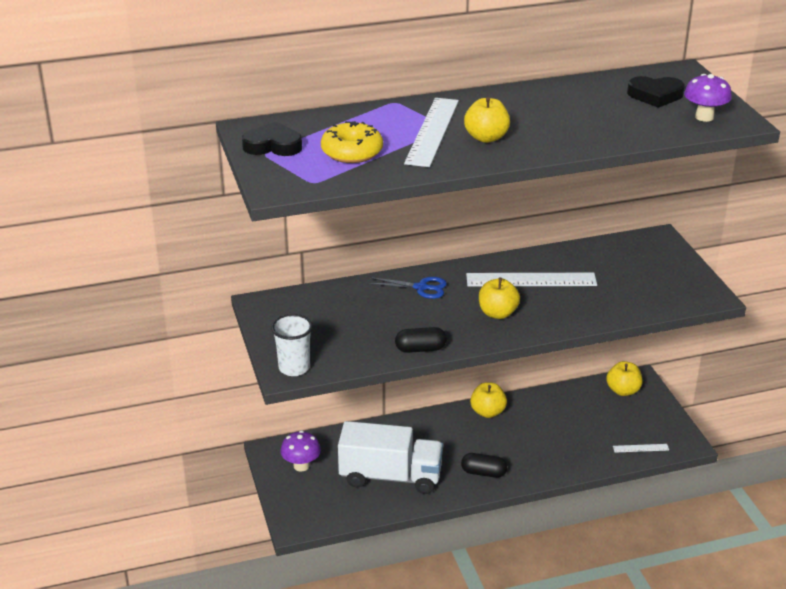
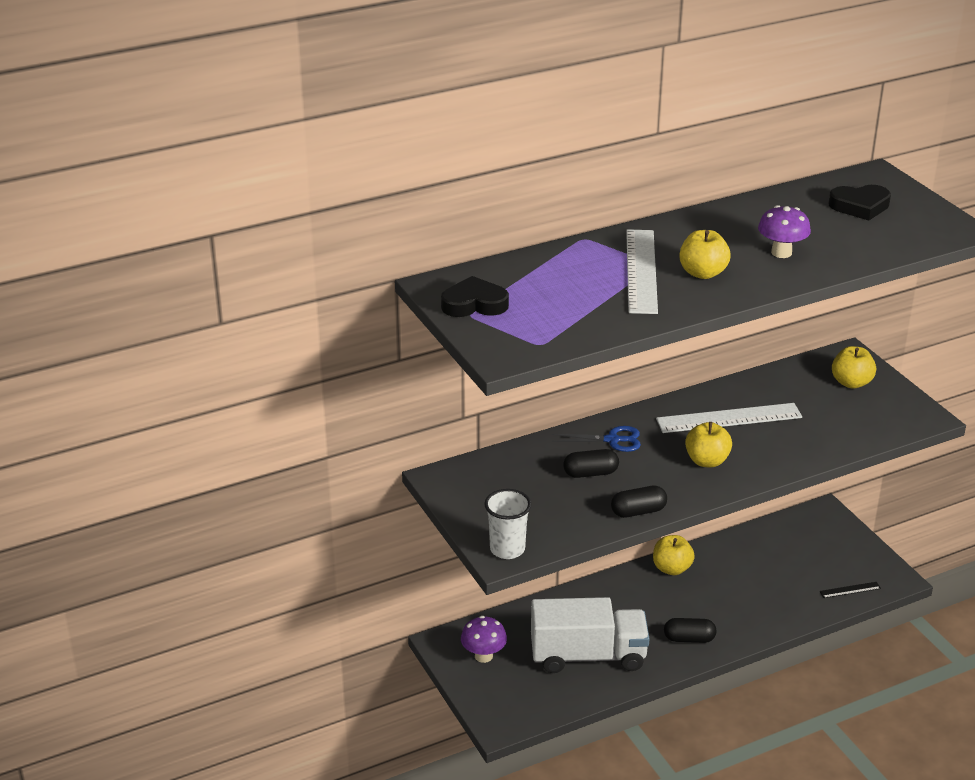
camera: 10 degrees left, 0 degrees up
yellow donut [321,121,383,163] -> none
yellow apple [606,361,642,396] -> yellow apple moved to [832,346,876,389]
white ruler [613,444,669,453] -> black ruler [819,582,881,598]
purple mushroom [684,74,732,122] -> purple mushroom moved to [758,205,811,258]
none -> black capsule [563,449,619,478]

